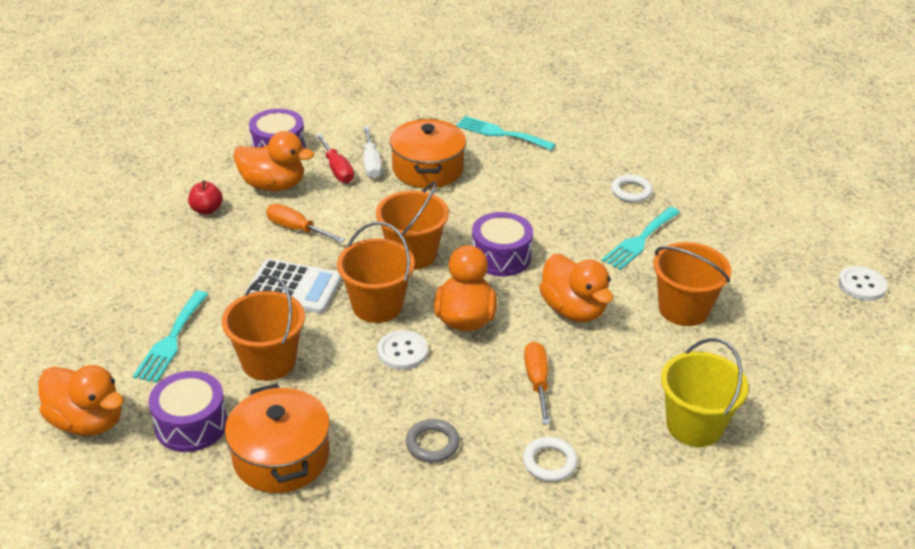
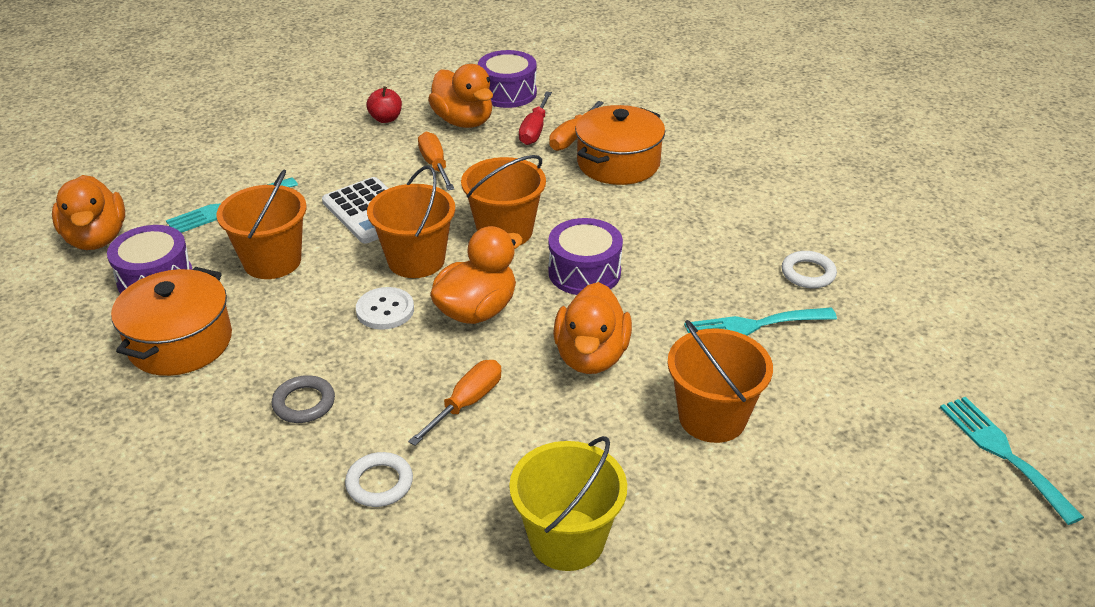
camera: 40 degrees right, 0 degrees up
white screwdriver [363,126,382,178] -> orange screwdriver [549,101,604,151]
turquoise fork [456,116,556,150] -> turquoise fork moved to [940,397,1084,525]
white button [838,266,888,301] -> none

